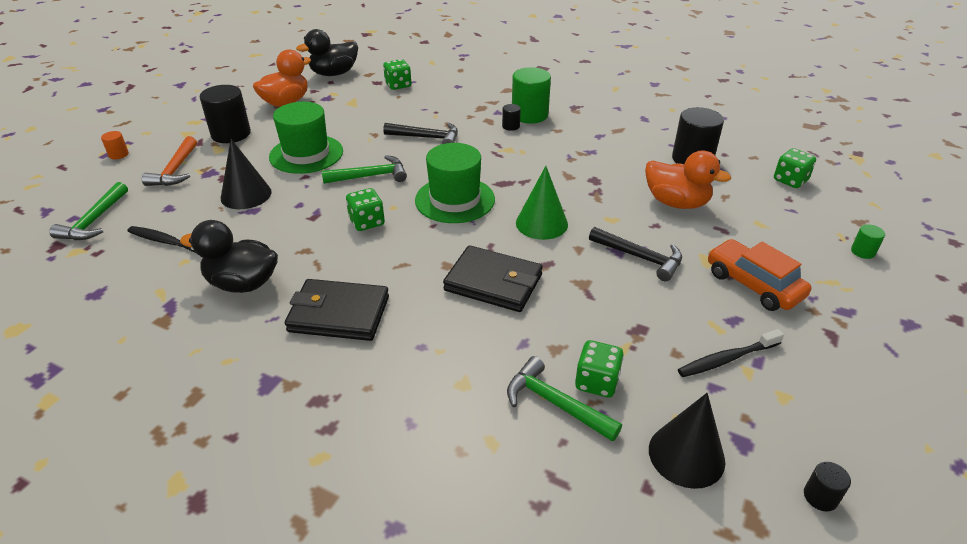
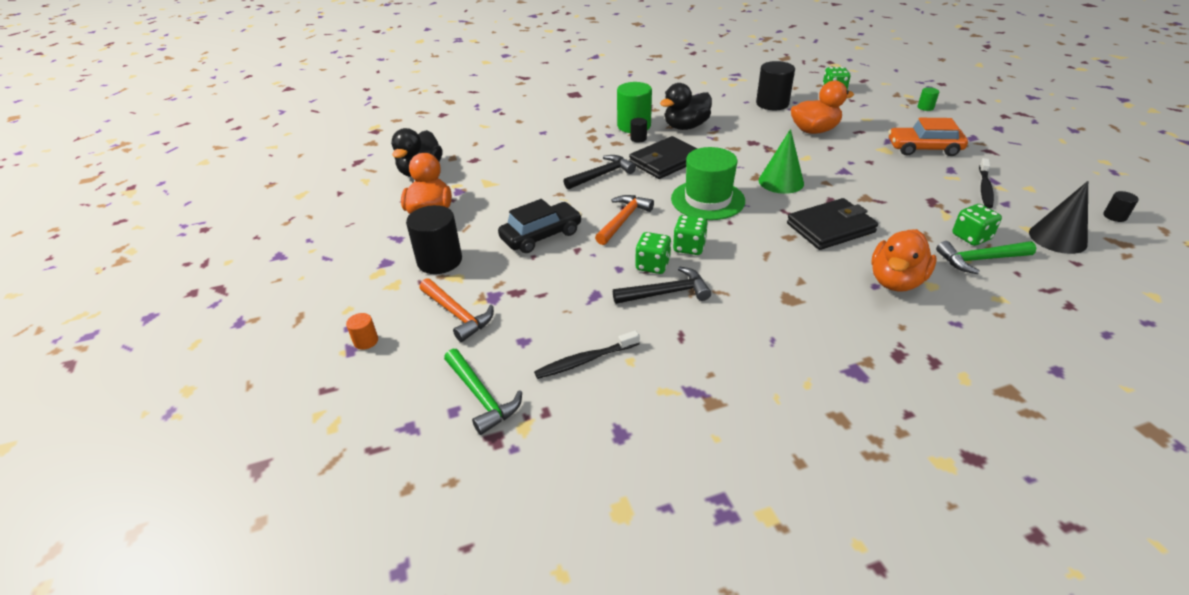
camera: 45 degrees left, 0 degrees up
black duck [180,220,278,293] -> black duck moved to [660,83,712,130]
black cone [221,139,272,209] -> none
green hat [269,102,343,174] -> black car [498,199,582,253]
black wallet [285,279,389,341] -> black wallet moved to [629,136,698,179]
green hammer [322,155,407,184] -> orange hammer [595,195,654,245]
green dice [383,59,411,90] -> green dice moved to [635,232,671,274]
black hammer [589,227,682,281] -> black hammer moved to [613,267,711,304]
none -> orange duck [871,229,937,292]

